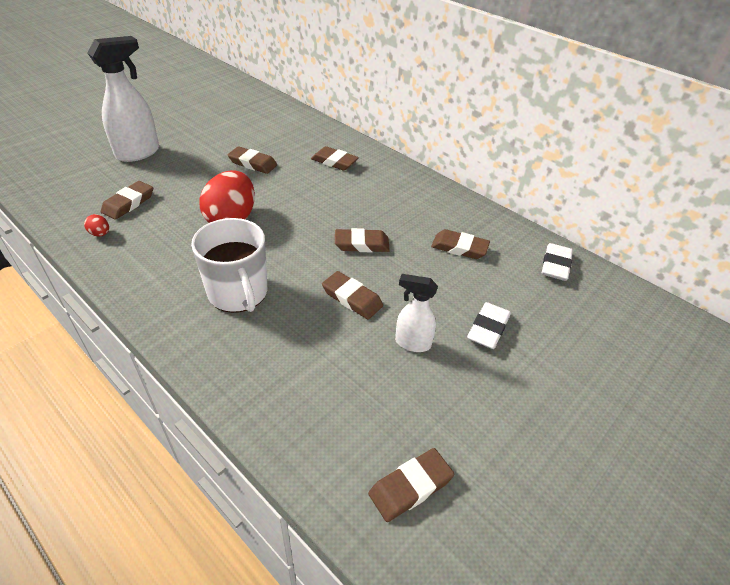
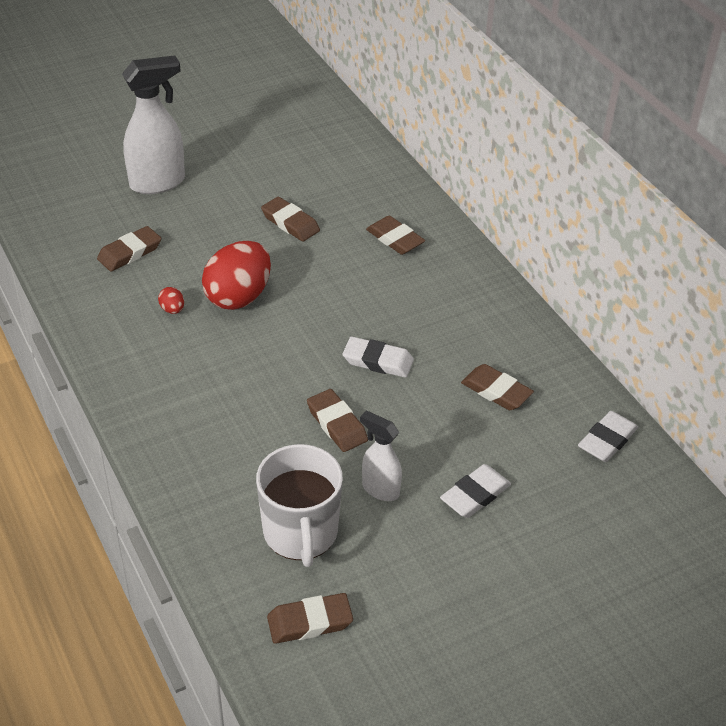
camera: 20 degrees right, 0 degrees up
red egg [84,214,109,236] -> red egg moved to [158,287,184,314]
white mug [191,218,267,313] -> white mug moved to [256,444,343,567]
brown eraser [335,228,390,252] -> white eraser [343,337,414,378]

